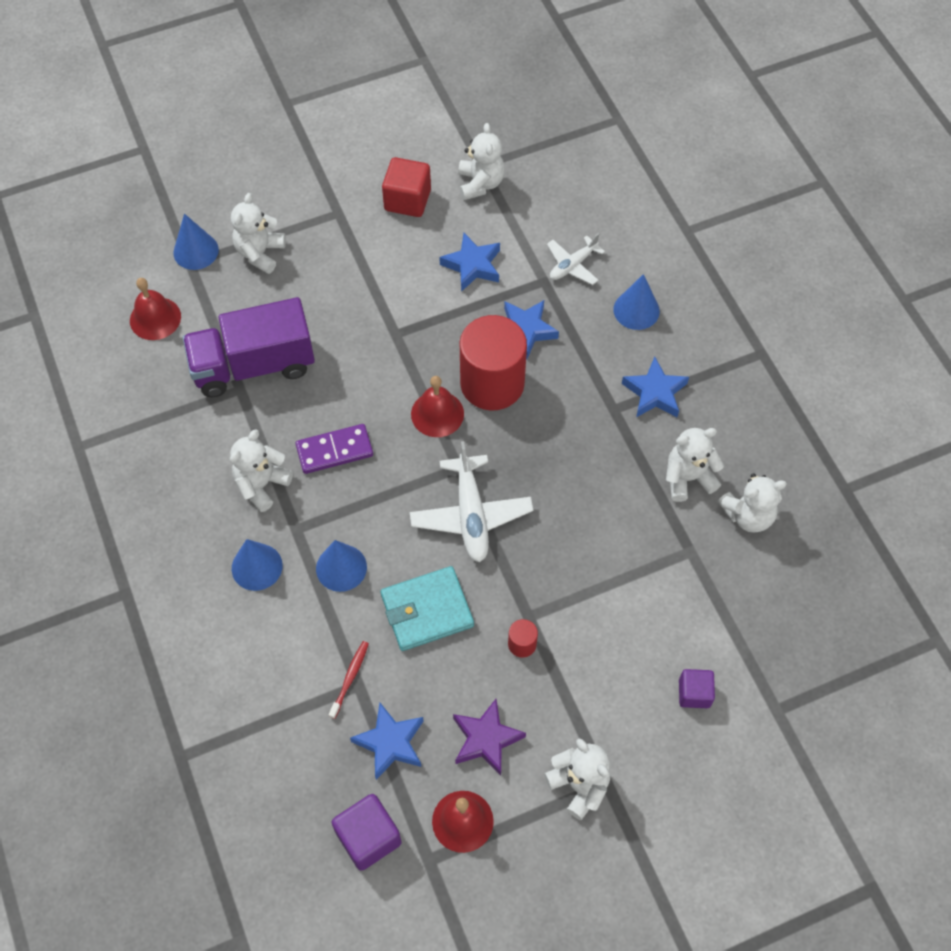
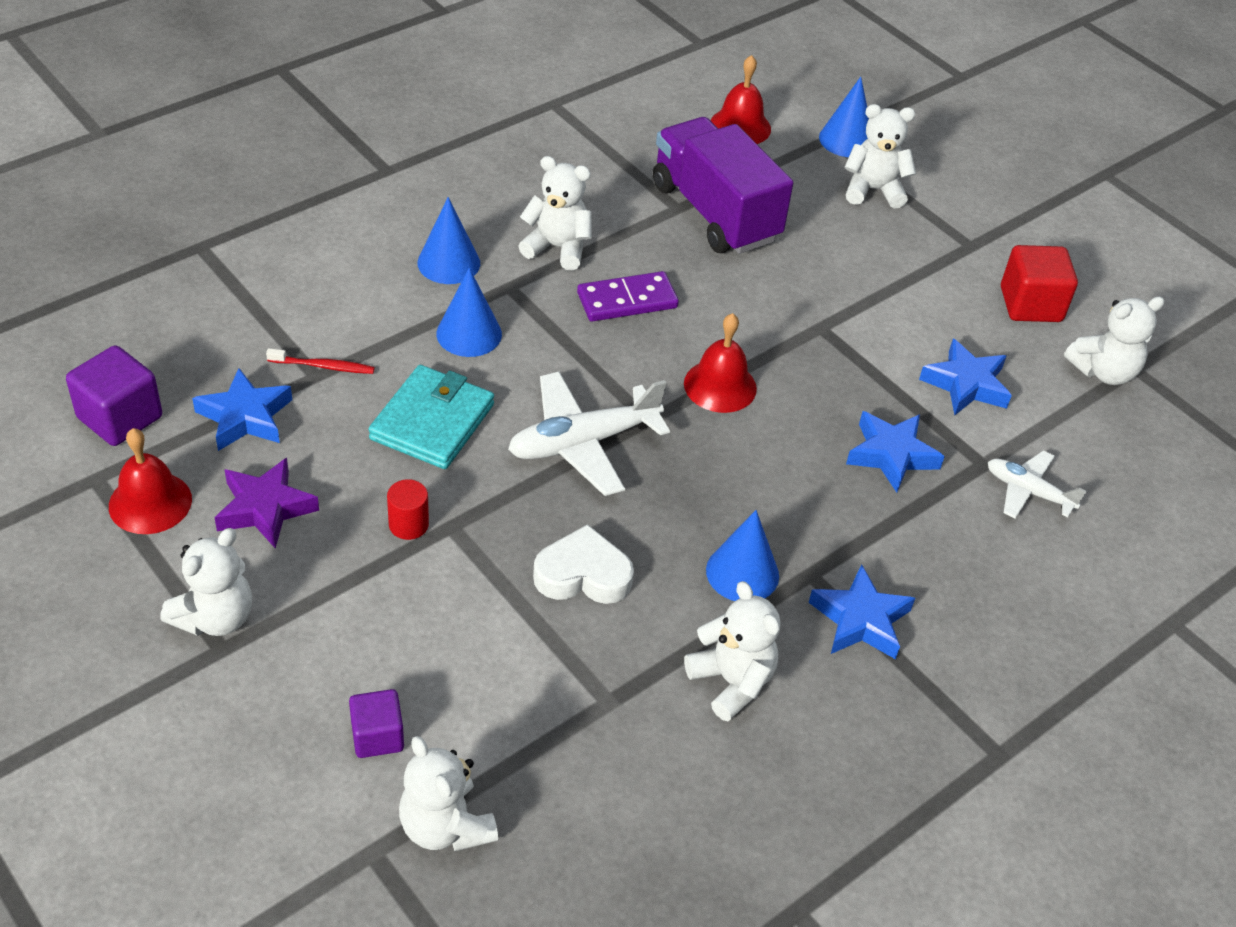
camera: 70 degrees right, 15 degrees down
purple domino [295,424,373,474] -> purple domino turned 75 degrees counterclockwise [577,271,679,322]
turquoise wallet [381,566,474,651] -> turquoise wallet turned 60 degrees clockwise [368,365,494,469]
red cylinder [460,315,527,410] -> none
blue cone [614,274,660,330] -> blue cone moved to [706,510,779,601]
white teddy bear [718,473,787,533] -> white teddy bear moved to [399,736,498,851]
none -> white heart [533,524,634,604]

